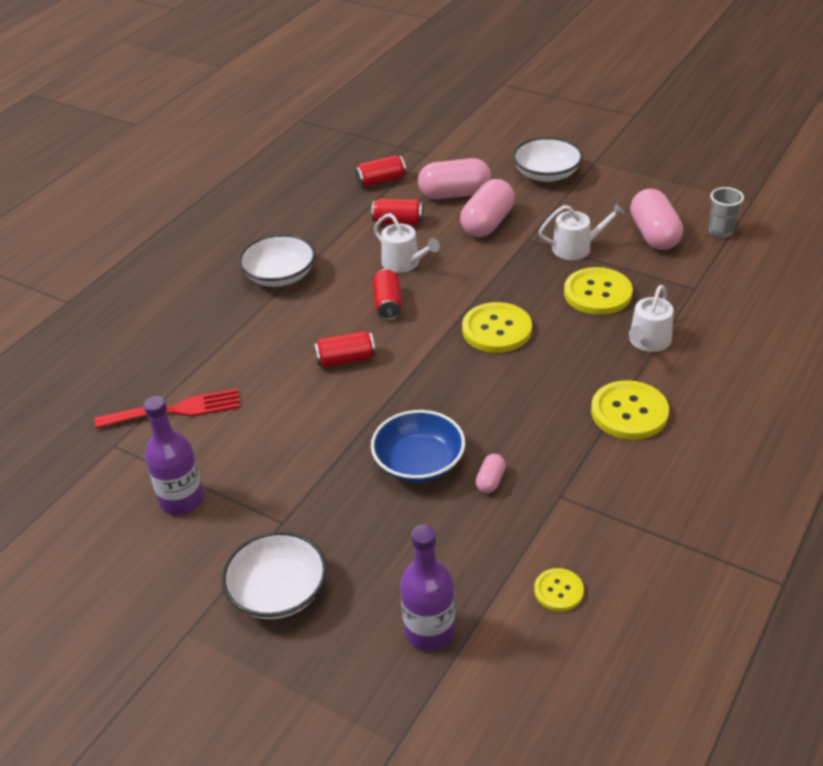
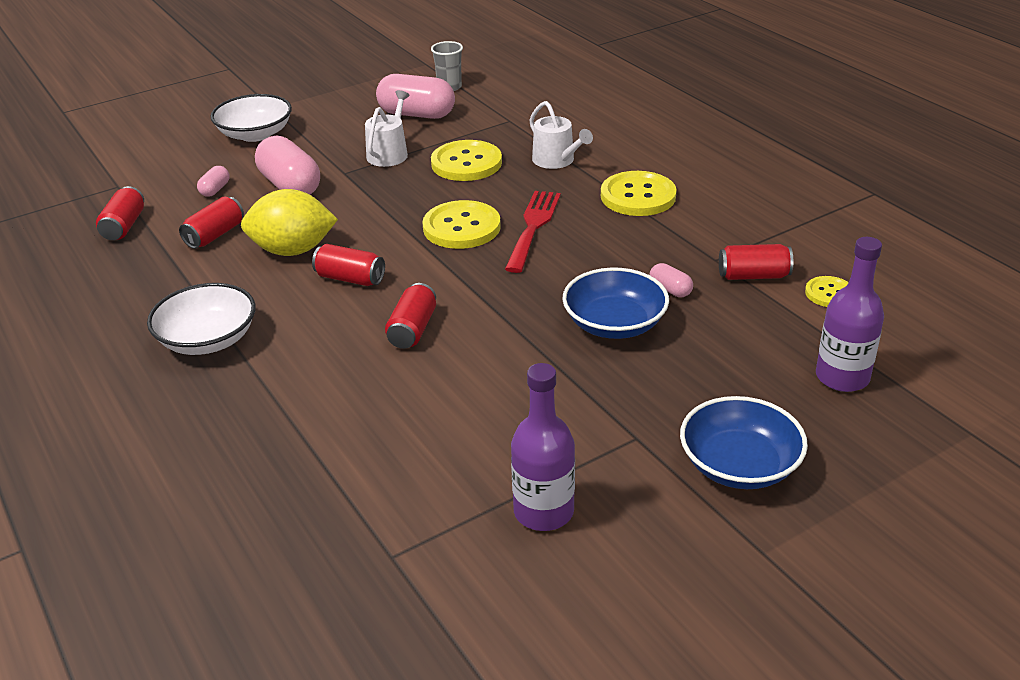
camera: 65 degrees left, 5 degrees down
red fork [95,389,240,429] -> red fork moved to [505,191,561,273]
white bowl [222,531,327,619] -> blue bowl [680,396,808,489]
white watering can [374,213,440,273] -> yellow lemon [241,189,338,256]
pink capsule [418,158,491,199] -> pink capsule [197,166,230,197], size x0.47
none -> red can [719,244,793,280]

